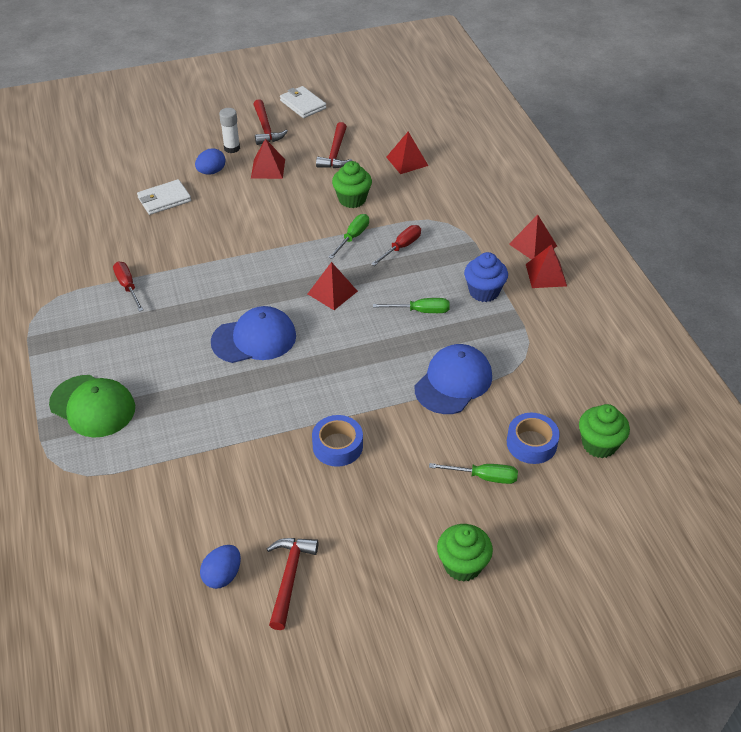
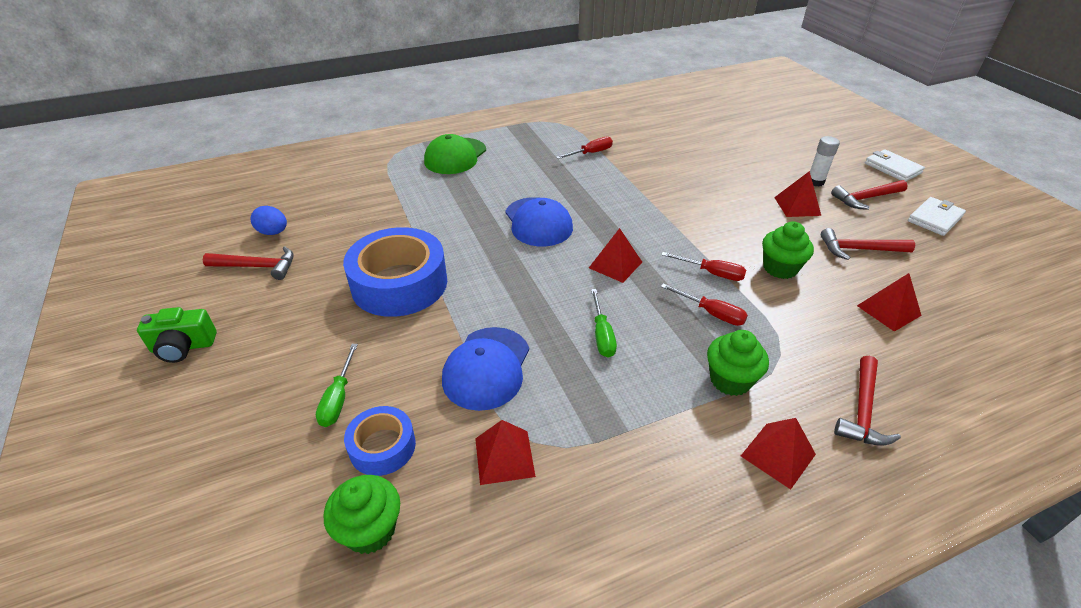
camera: 85 degrees right, 5 degrees down
white wallet [137,179,191,215] -> white wallet moved to [865,149,925,181]
blue egg [195,148,226,174] -> none
blue tape [312,415,363,467] -> blue tape [343,227,447,317], size x1.90
green screwdriver [328,214,369,259] -> red screwdriver [662,252,746,281]
blue cap [415,344,492,414] -> blue cap turned 75 degrees clockwise [442,327,529,411]
green cupcake [437,524,493,582] -> green cupcake moved to [707,330,769,396]
blue cupcake [464,252,508,302] -> none
red pyramid [526,244,567,288] -> red pyramid moved to [475,420,536,485]
none -> green camera [137,307,217,363]
none -> red hammer [834,356,901,446]

